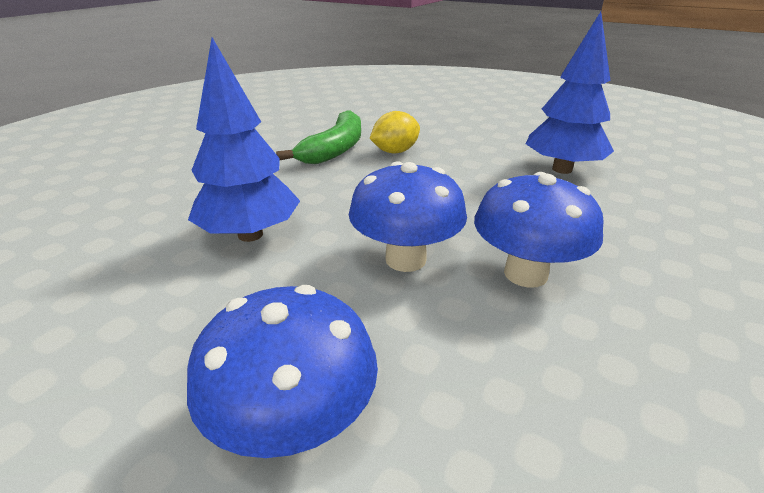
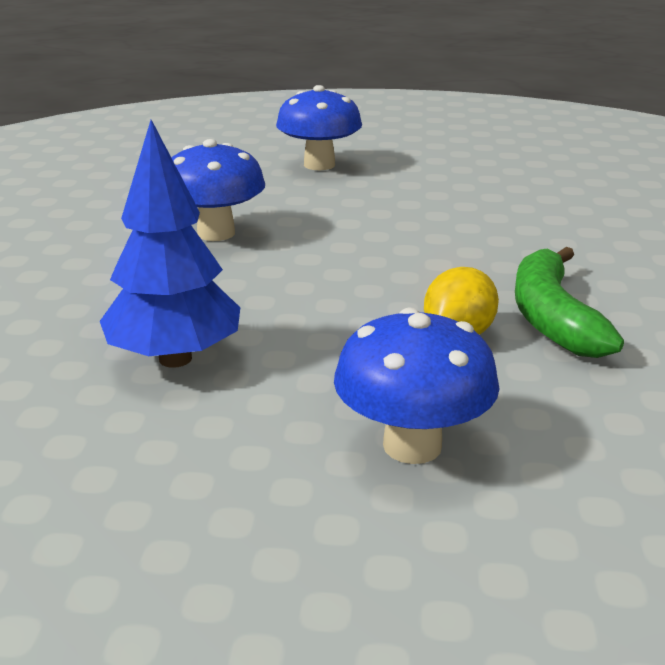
camera: 155 degrees right, 5 degrees down
blue tree [188,38,300,242] -> none
blue mushroom [349,162,467,272] -> blue mushroom moved to [334,308,500,464]

